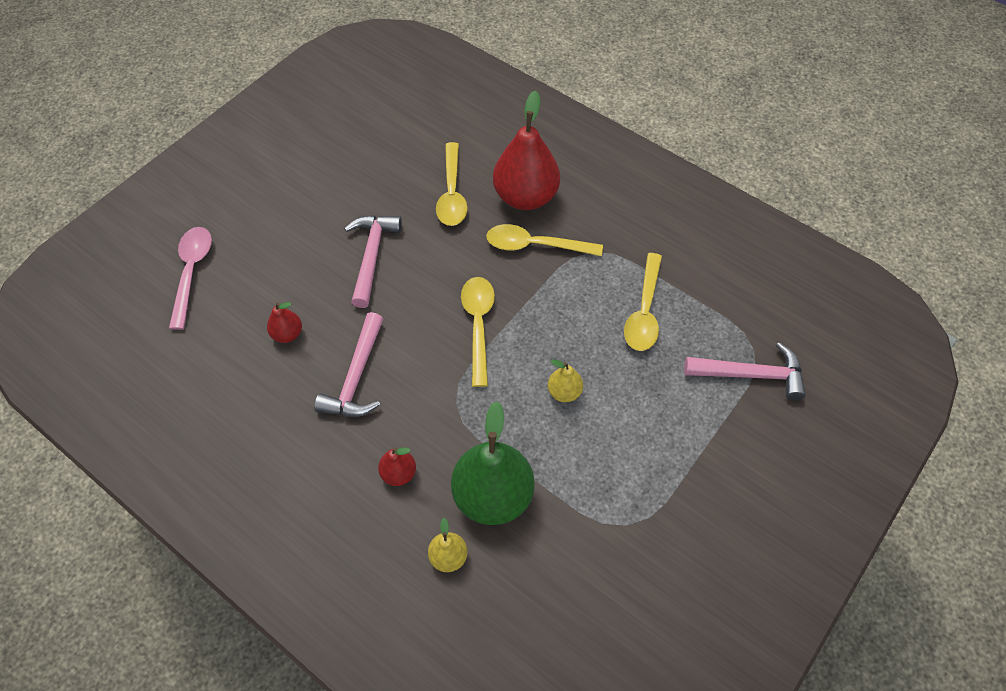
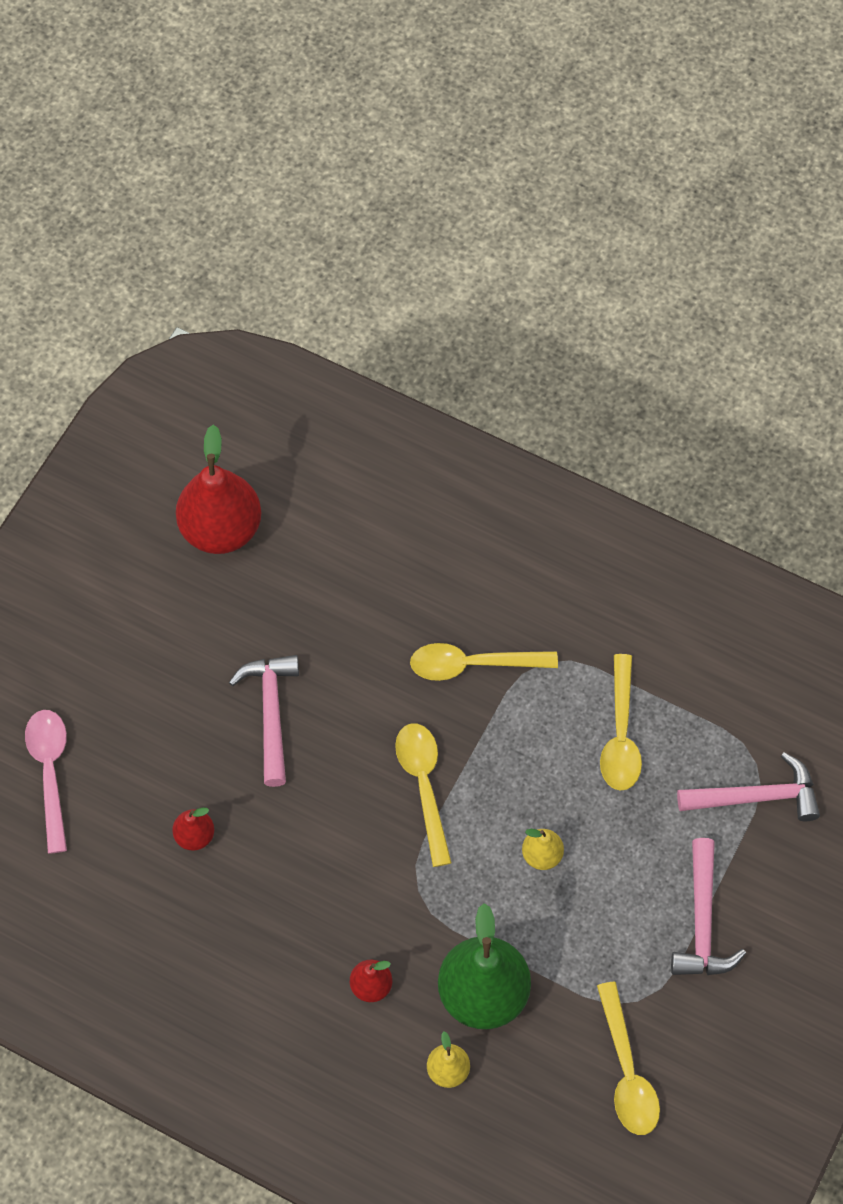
camera: 10 degrees left, 5 degrees up
pink hammer [314,312,383,417] -> pink hammer moved to [671,838,746,975]
yellow spoon [436,142,468,226] -> yellow spoon moved to [597,982,660,1135]
red pear [493,90,560,210] -> red pear moved to [176,425,261,554]

